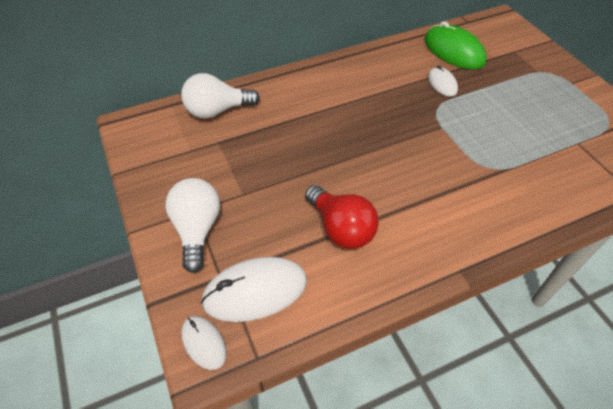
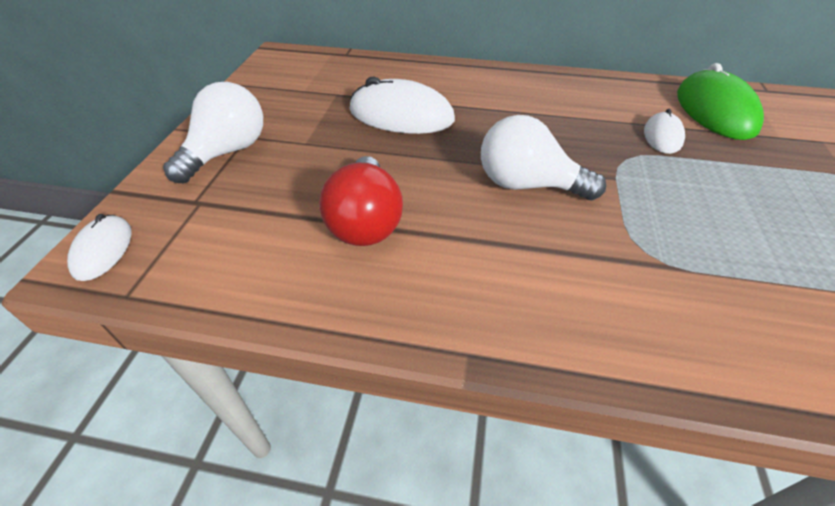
camera: 35 degrees right, 5 degrees down
white light bulb [181,73,260,118] -> white light bulb moved to [481,115,606,200]
white mouse [201,257,307,322] -> white mouse moved to [350,76,455,134]

